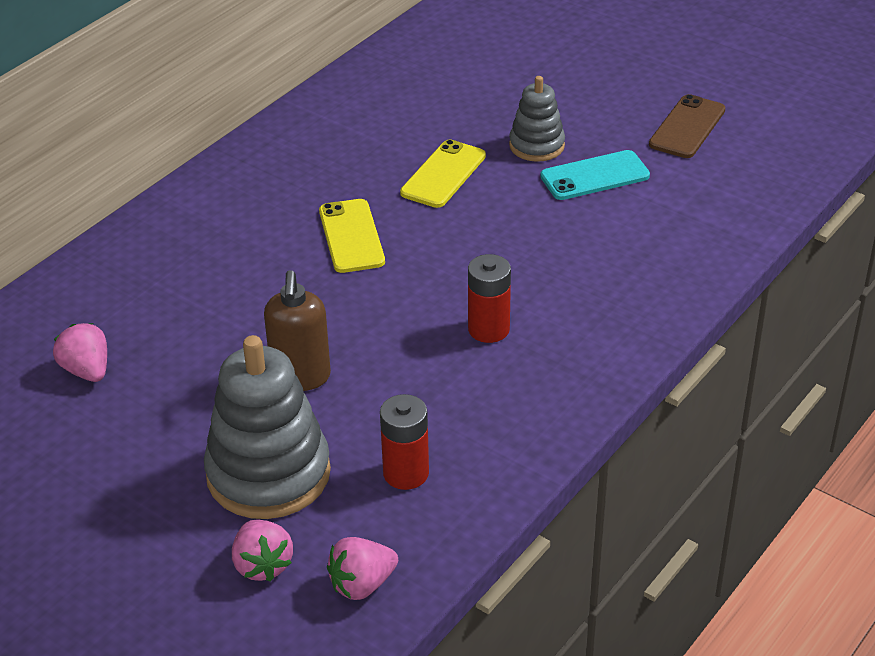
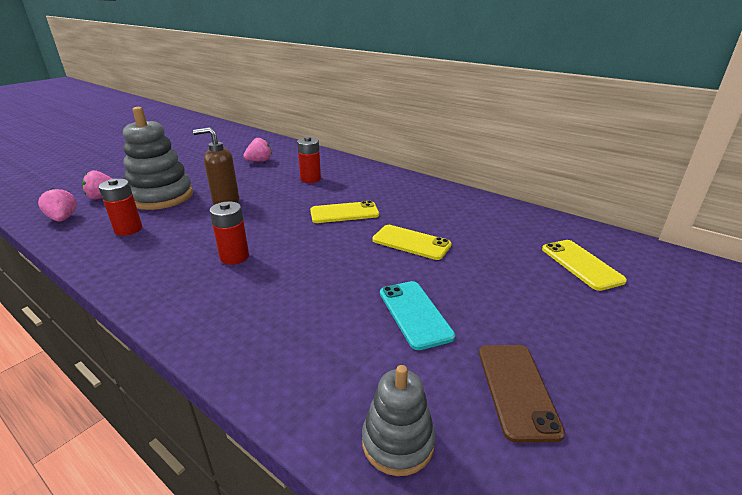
camera: 90 degrees right, 10 degrees down
grey stacking toy [509,76,565,162] -> grey stacking toy moved to [362,365,435,476]
brown phone [649,94,726,158] -> brown phone turned 60 degrees clockwise [479,345,565,443]
none -> red battery [297,137,321,183]
none -> yellow phone [542,240,627,291]

